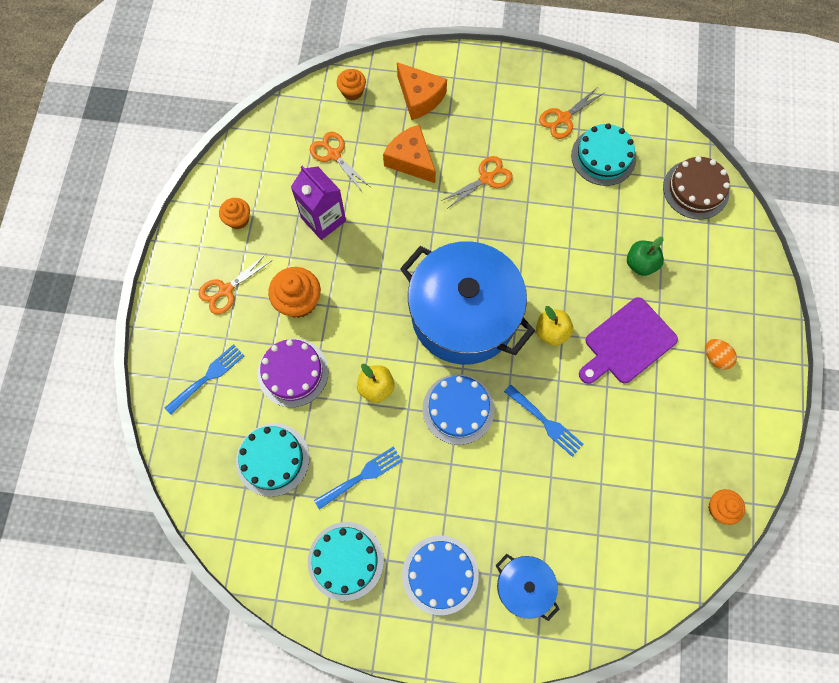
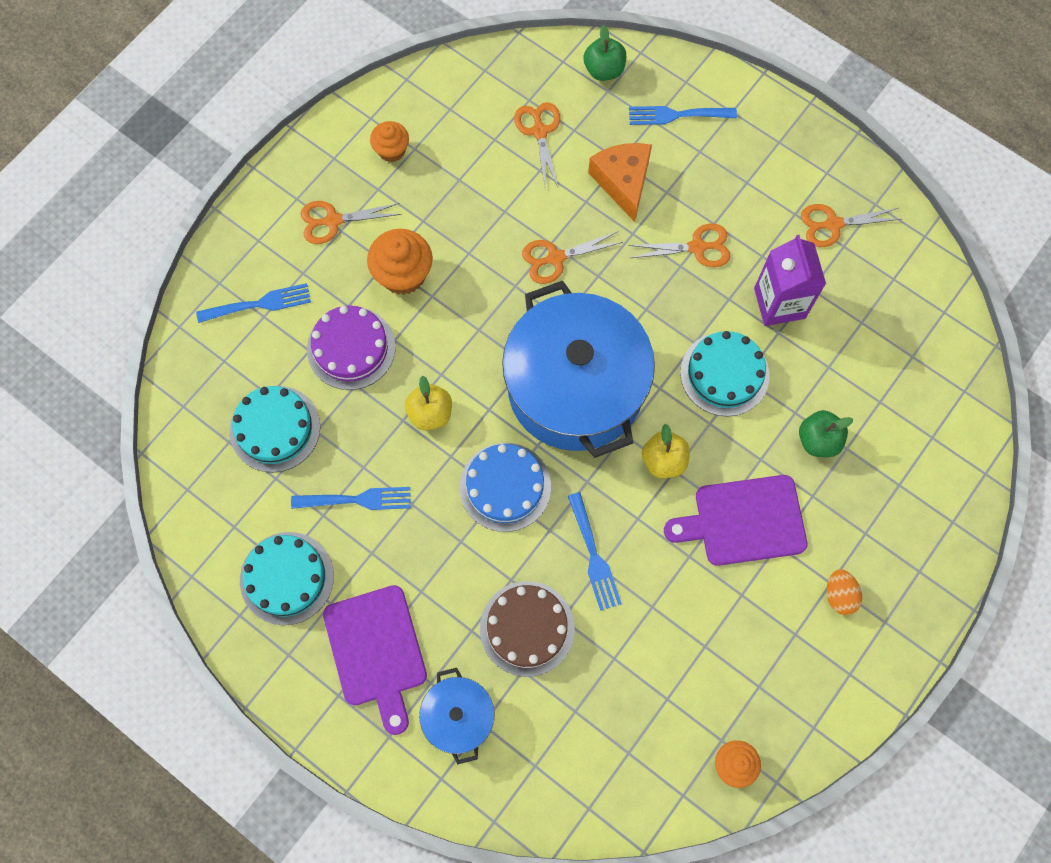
camera: 30 degrees right, 0 degrees up
purple carton [291,166,346,240] -> purple carton moved to [754,235,826,326]
orange cupcake [337,69,366,101] -> green apple [583,25,626,81]
orange cheese [397,62,447,120] -> blue fork [629,106,737,125]
blue cake [402,535,479,615] -> purple cutting board [323,585,427,735]
turquoise cake [571,123,636,186] -> turquoise cake moved to [680,331,770,416]
brown cake [663,156,730,219] -> brown cake moved to [480,581,575,677]
none -> orange scissors [522,231,623,284]

